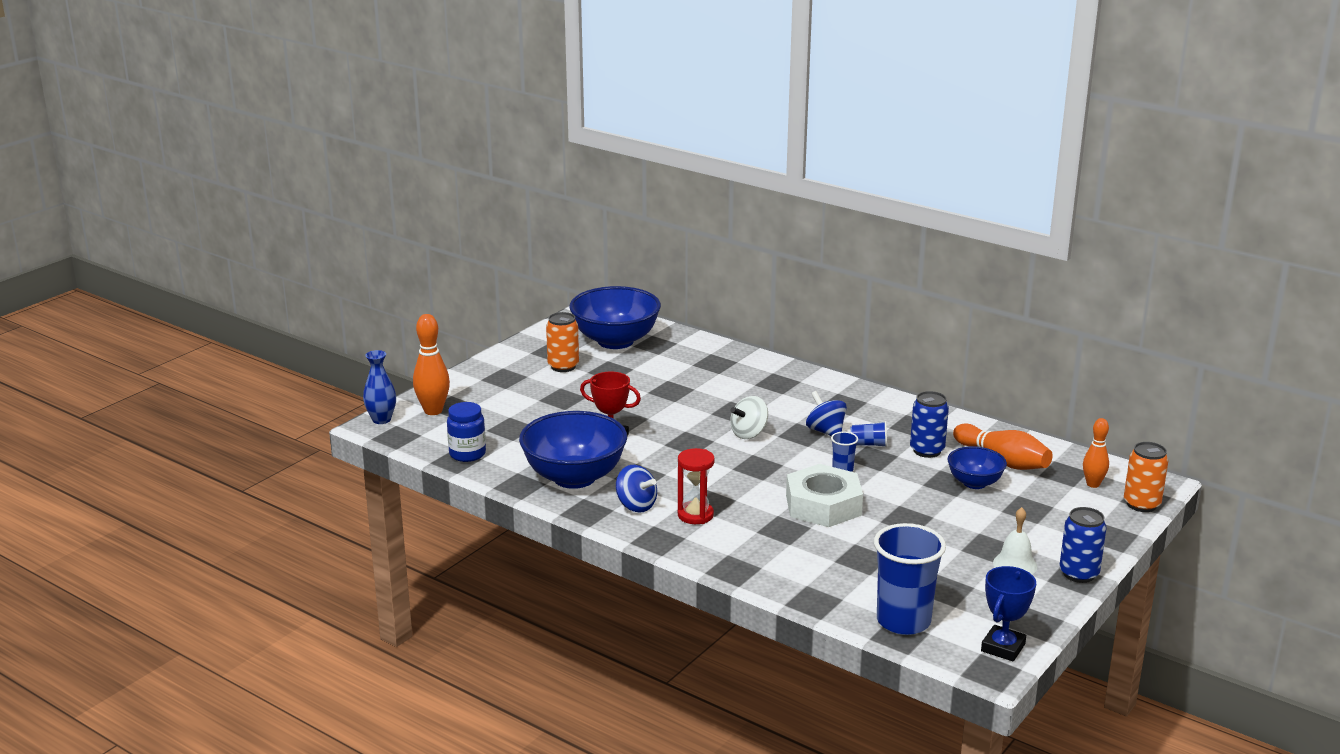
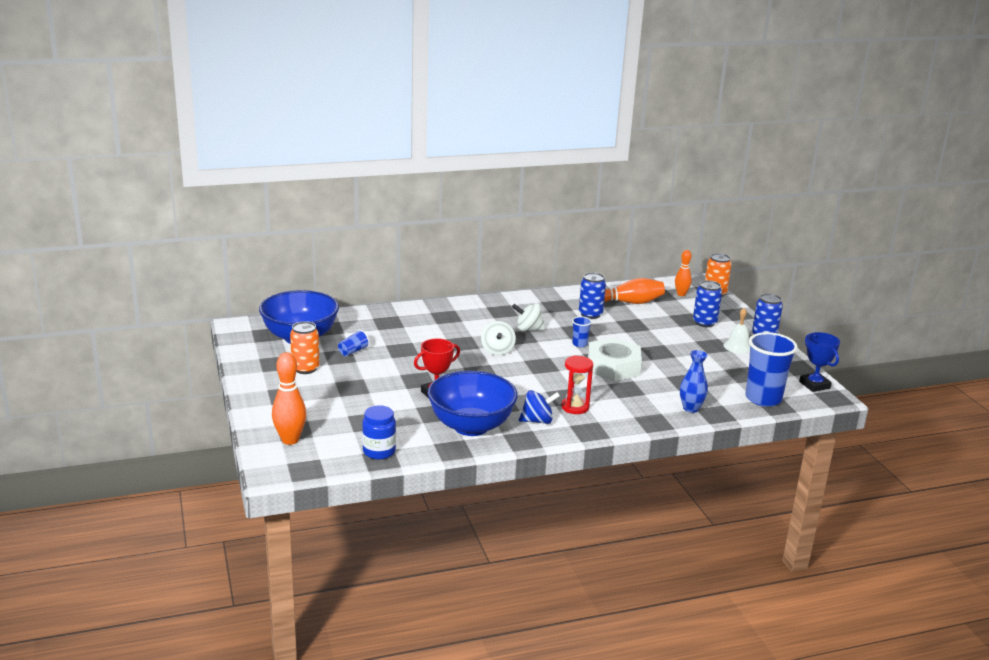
camera: 55 degrees left, 0 degrees up
blue vase [363,350,396,424] -> blue vase moved to [680,350,708,413]
blue spinning top [806,391,847,436] -> white spinning top [512,303,546,331]
blue cup [851,421,887,447] -> blue cup moved to [338,330,370,356]
blue bowl [948,446,1007,489] -> none
none -> blue can [693,280,722,327]

